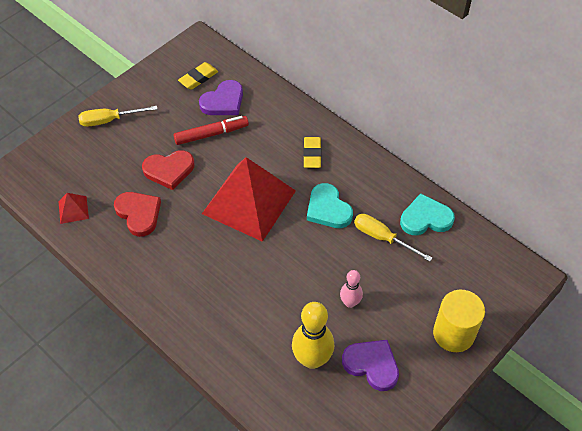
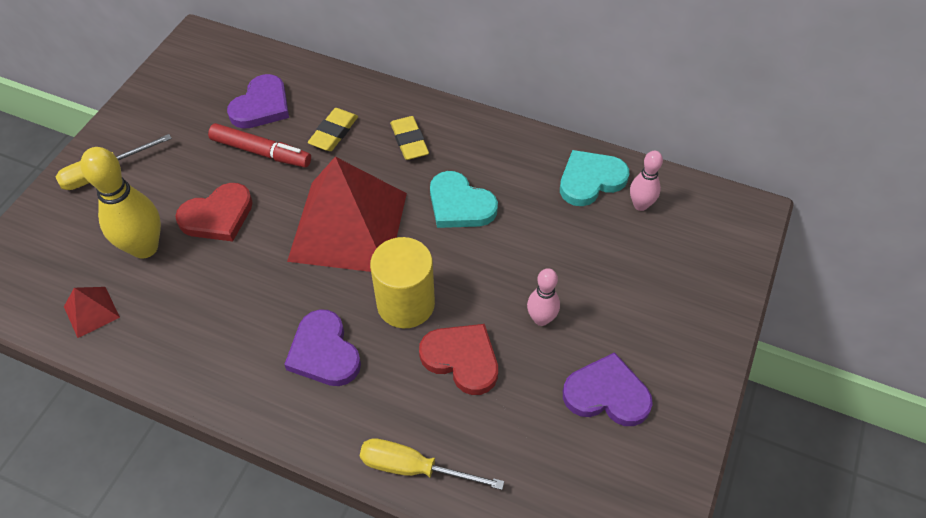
camera: 20 degrees left, 0 degrees up
red heart [114,192,161,237] -> red heart moved to [419,324,498,395]
red marker [174,116,249,145] -> red marker turned 60 degrees clockwise [208,123,311,168]
yellow eraser [178,62,218,90] -> yellow eraser moved to [308,108,358,151]
yellow bowling pin [292,302,334,369] -> yellow bowling pin moved to [80,147,161,259]
yellow screwdriver [354,214,432,262] -> yellow screwdriver moved to [360,438,504,490]
yellow cylinder [433,290,485,352] -> yellow cylinder moved to [370,237,435,328]
none -> purple heart [284,309,361,386]
none -> pink bowling pin [630,151,663,211]

